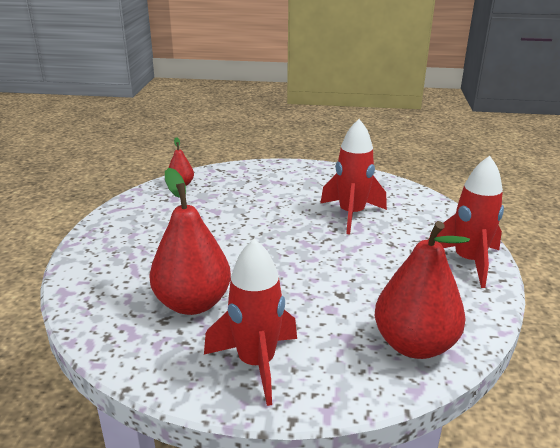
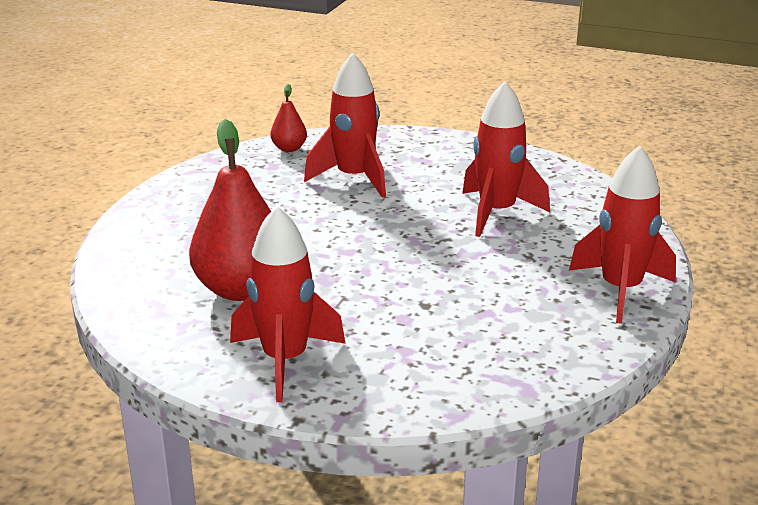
camera: 15 degrees right, 0 degrees up
red pear [375,221,470,359] -> none
none -> red rocket [304,52,386,198]

